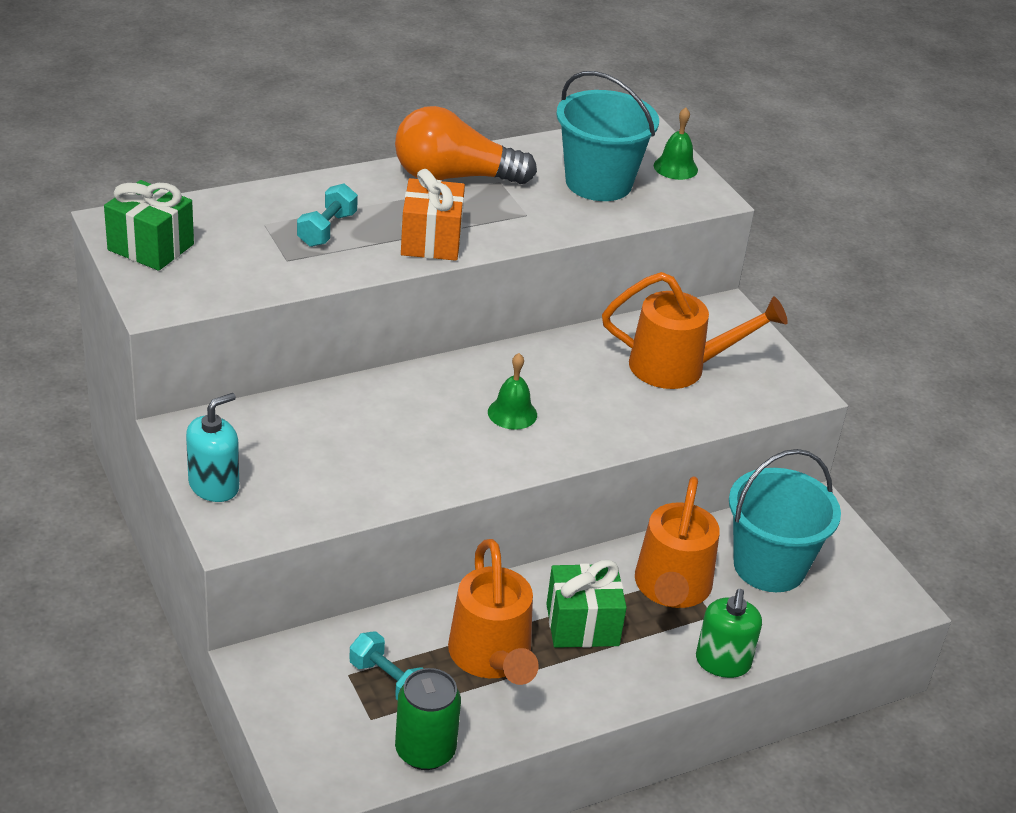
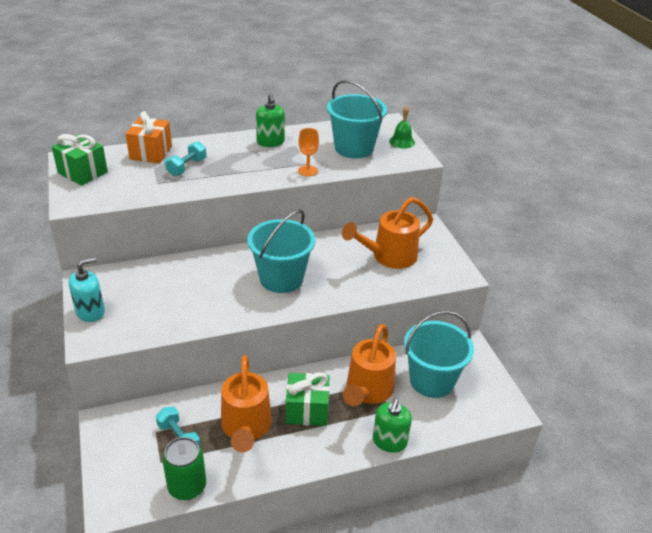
camera: 10 degrees right, 0 degrees up
orange light bulb [395,106,537,184] -> green soap dispenser [256,93,285,147]
orange gift [401,169,465,261] -> orange gift moved to [126,111,172,163]
green bell [488,353,537,430] -> turquoise bucket [247,209,316,293]
orange watering can [602,272,788,389] -> orange watering can turned 135 degrees clockwise [342,197,433,269]
none -> orange goblet [298,128,319,176]

